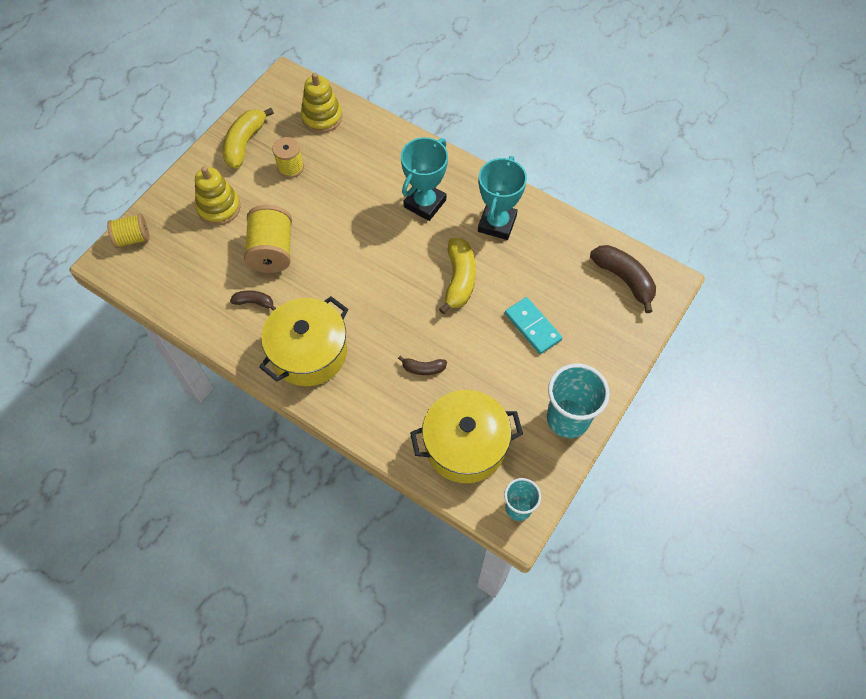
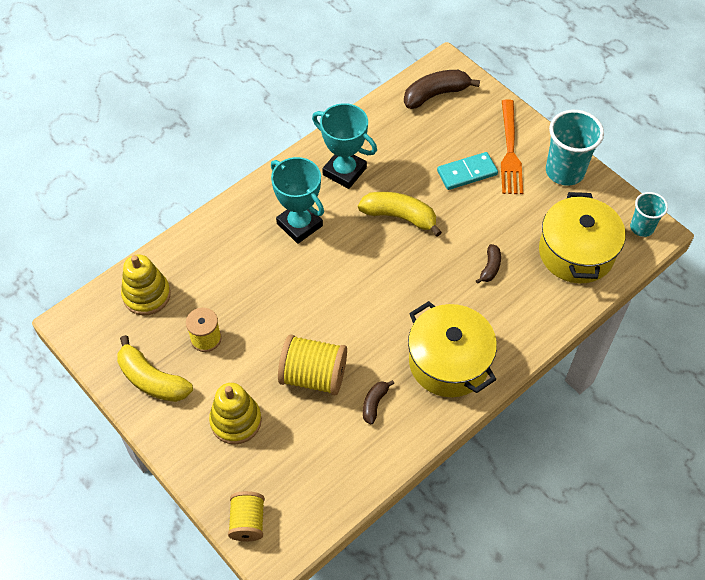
camera: 75 degrees left, 5 degrees down
none -> orange fork [501,99,523,194]

